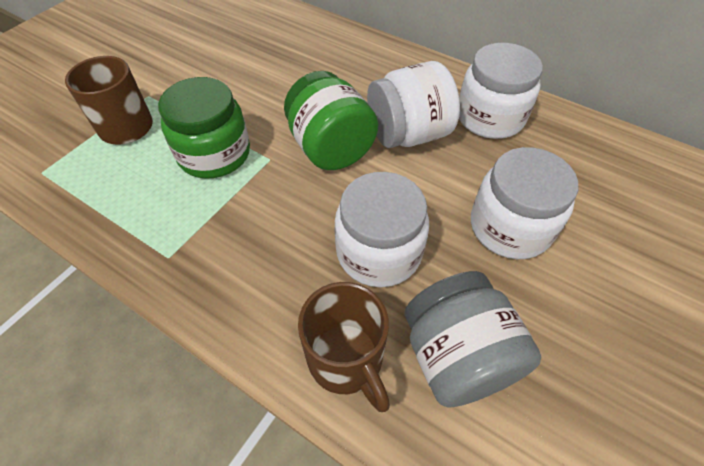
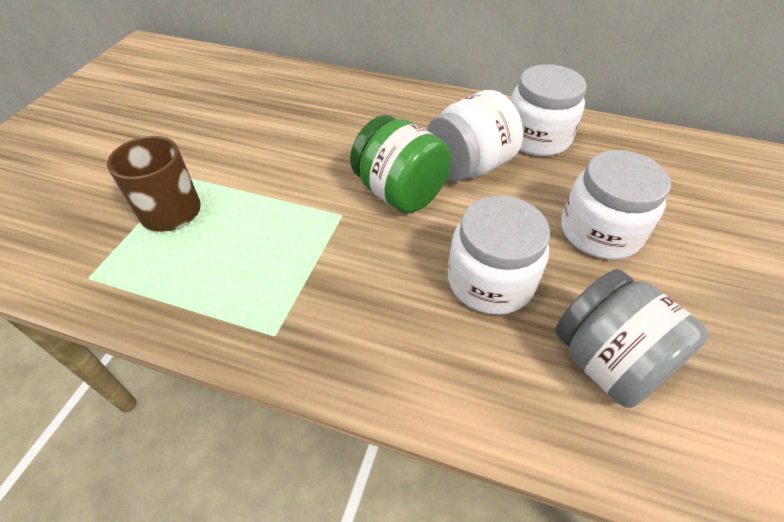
camera: 15 degrees left, 5 degrees down
green jar [158,77,250,179] -> none
brown mug [298,282,390,412] -> none

